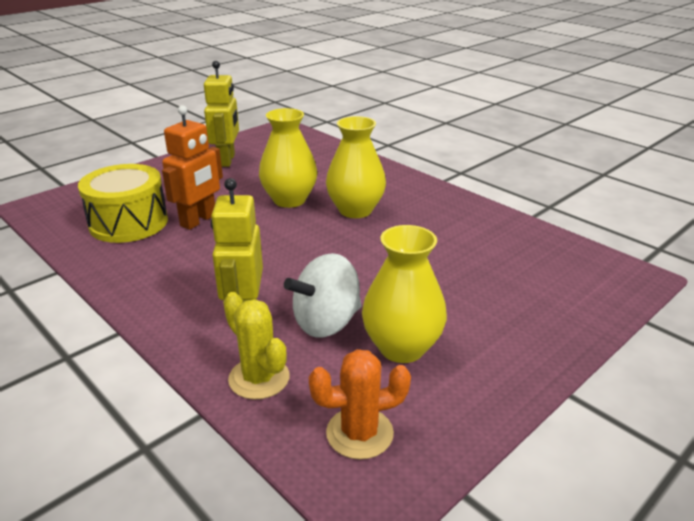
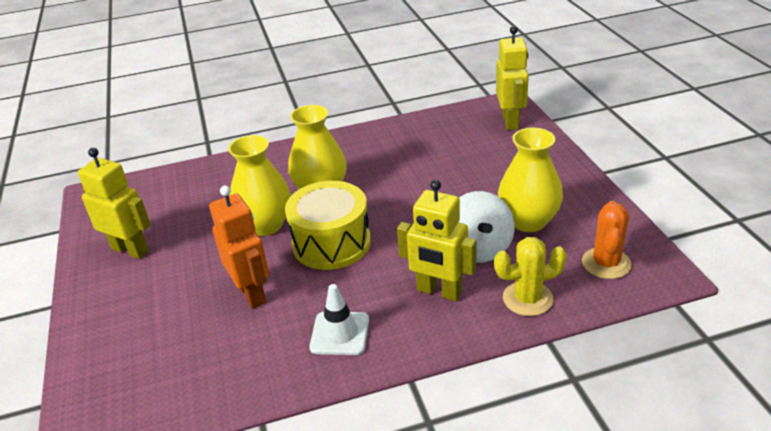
camera: 60 degrees left, 5 degrees up
yellow drum [78,164,168,243] -> yellow drum moved to [285,181,371,270]
none -> white traffic cone [310,284,369,355]
none -> yellow robot [496,26,529,130]

